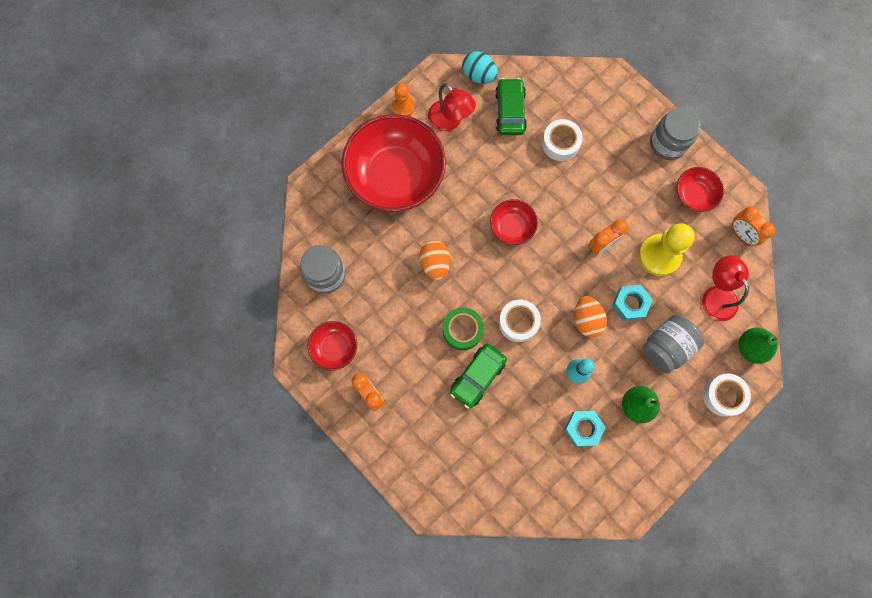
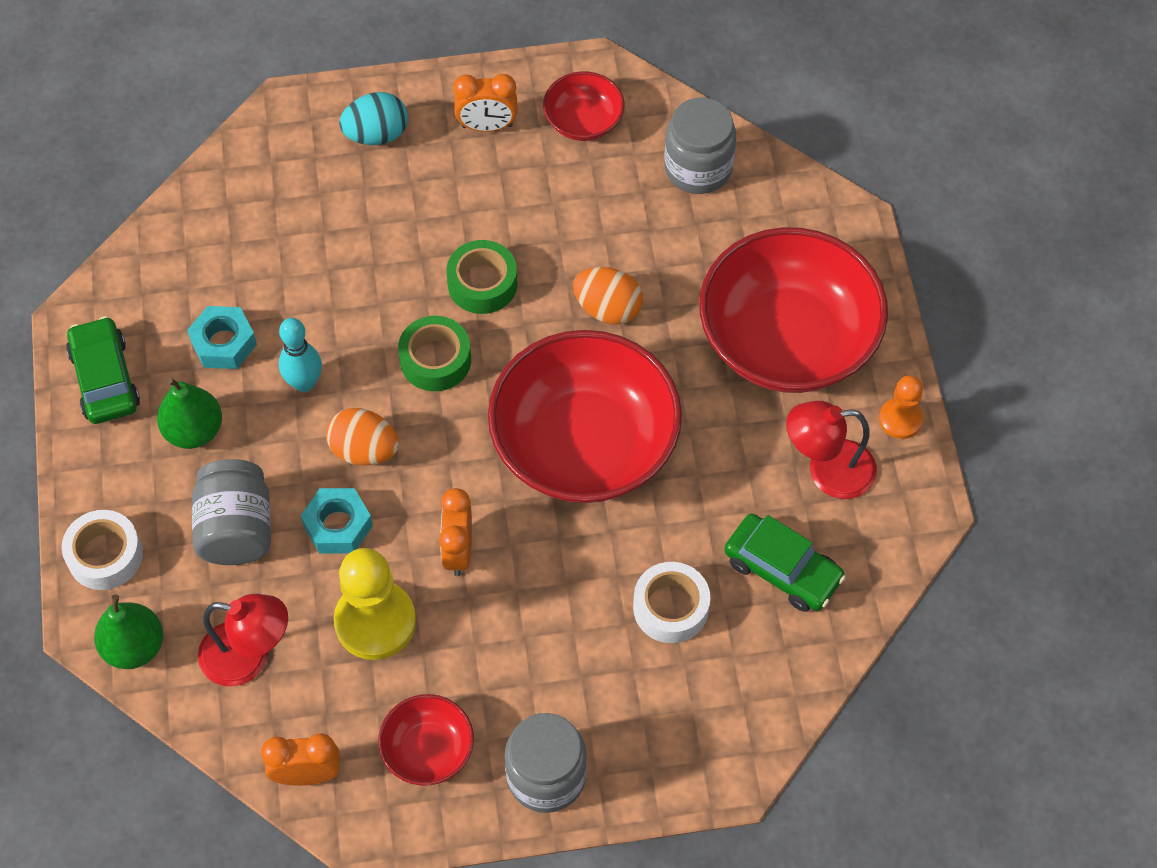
camera: 125 degrees right, 15 degrees down
green car [450,344,507,408] -> green car moved to [66,316,140,424]
turquoise egg [462,51,498,84] -> turquoise egg moved to [339,92,408,145]
red bowl [490,199,538,245] -> red bowl [488,330,682,503], size x2.15
white tape [499,300,541,342] -> green tape [398,316,471,391]

